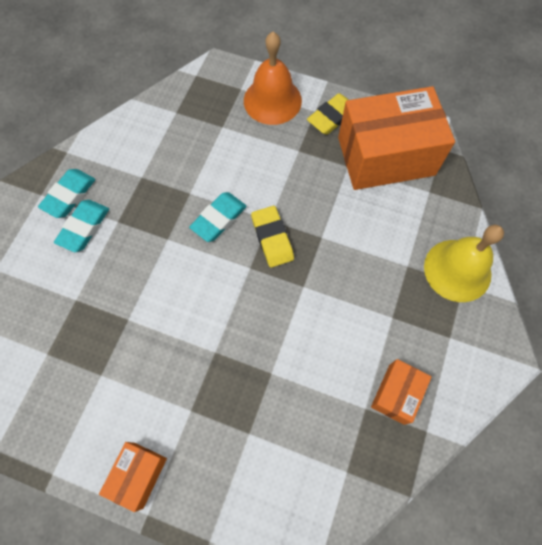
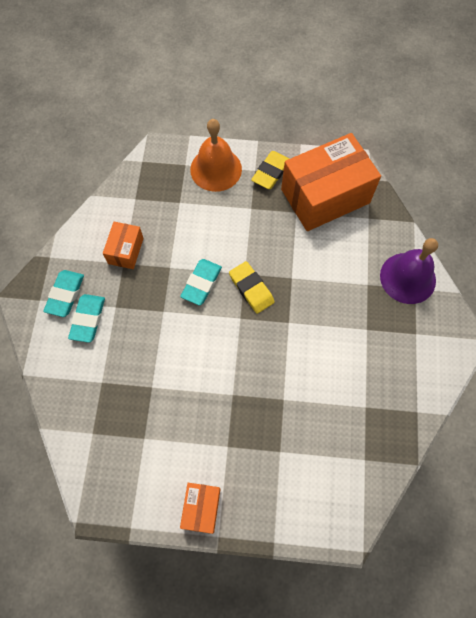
camera: 15 degrees left, 0 degrees up
orange box [371,359,432,425] -> orange box moved to [103,222,144,269]
yellow bell [424,225,504,302] -> purple bell [380,238,438,304]

